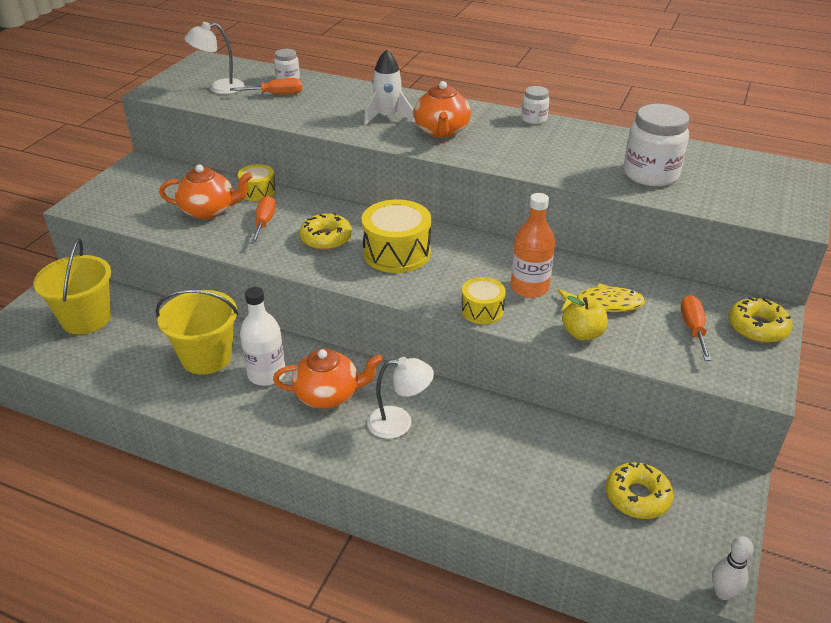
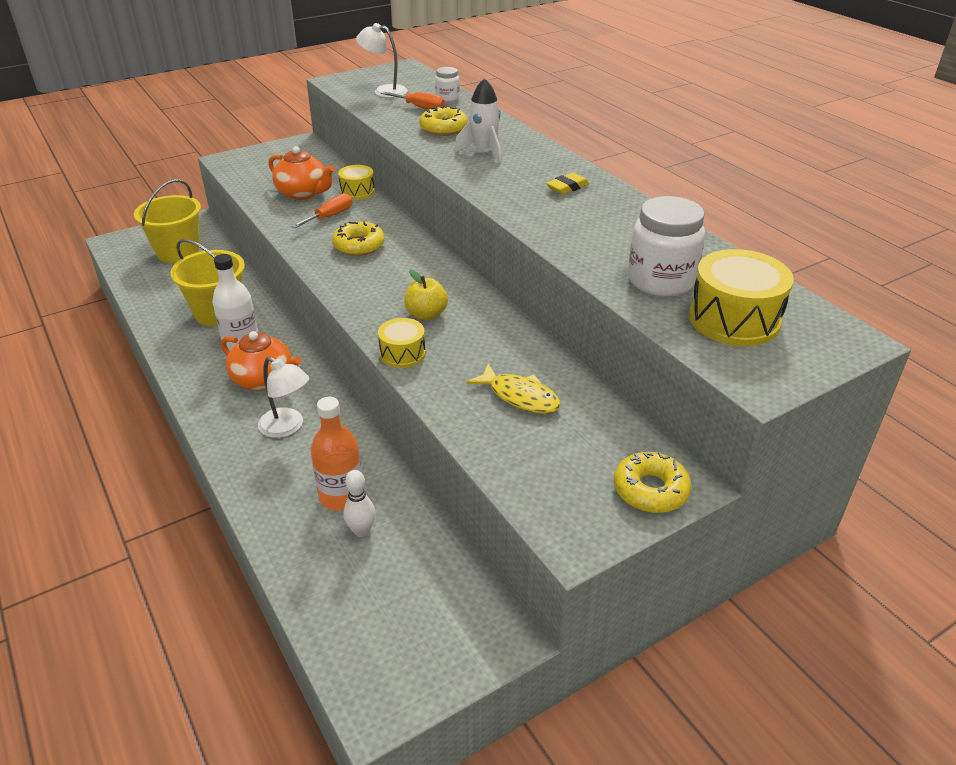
camera: 35 degrees right, 0 degrees up
yellow drum [362,199,431,273] -> yellow drum moved to [689,249,794,346]
orange teapot [414,81,471,138] -> none
orange bottle [511,193,555,298] -> orange bottle moved to [311,397,362,511]
white jar [521,86,549,124] -> none
yellow apple [562,296,608,341] -> yellow apple moved to [404,270,448,320]
yellow donut [606,462,674,519] -> yellow donut moved to [419,106,468,136]
orange screwdriver [681,295,712,361] -> none
white bowling pin [712,536,754,600] -> white bowling pin moved to [344,470,376,537]
none -> yellow eraser [546,173,589,195]

